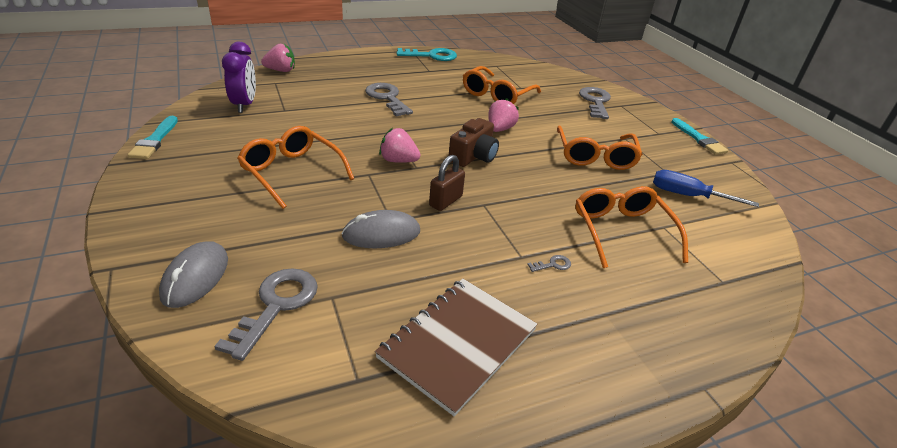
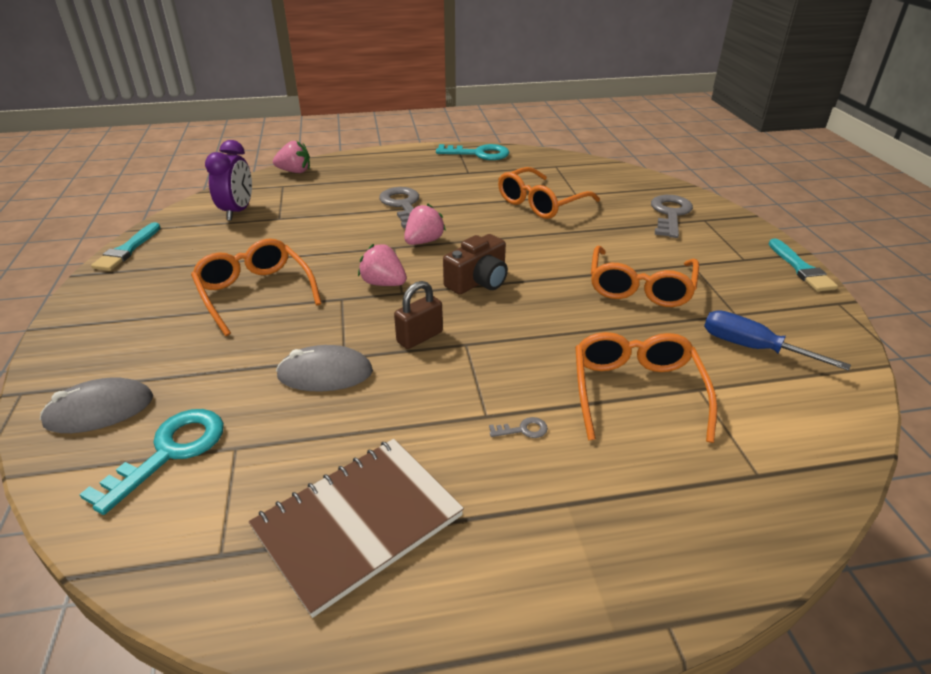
camera: 15 degrees right, 0 degrees up
grey mouse [159,241,228,308] -> grey mouse turned 45 degrees clockwise [40,377,153,433]
grey key [215,268,318,361] -> turquoise key [79,409,224,515]
pink strawberry [488,98,519,132] -> pink strawberry moved to [404,204,446,245]

